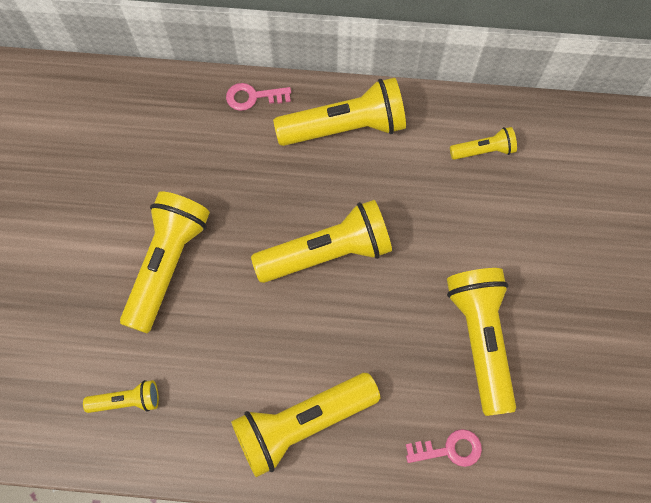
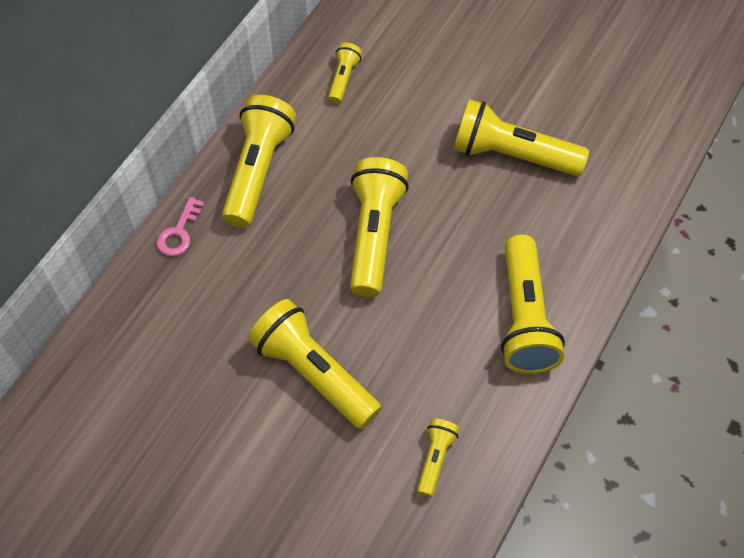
camera: 65 degrees left, 10 degrees down
pink key [406,429,482,467] -> none

